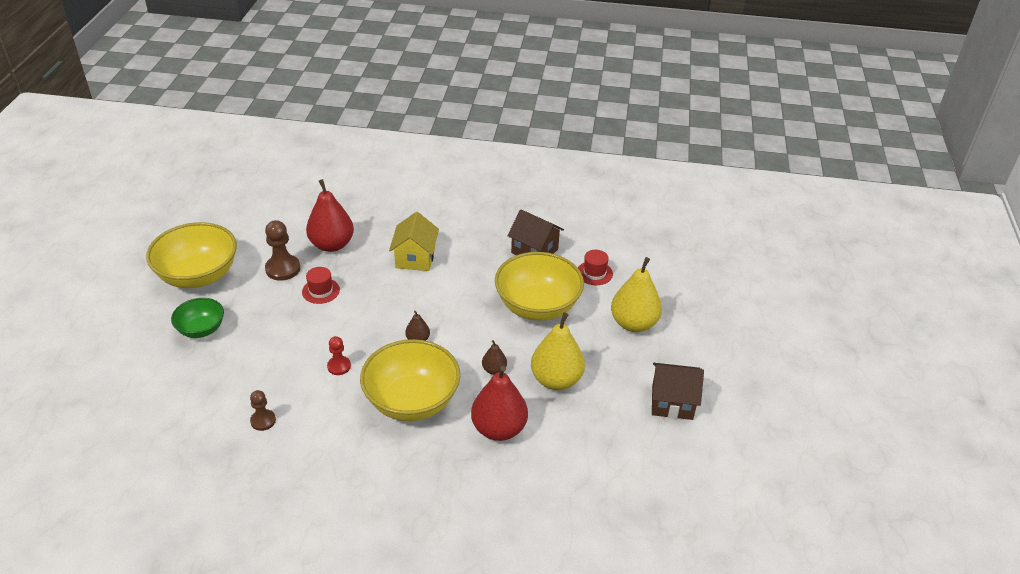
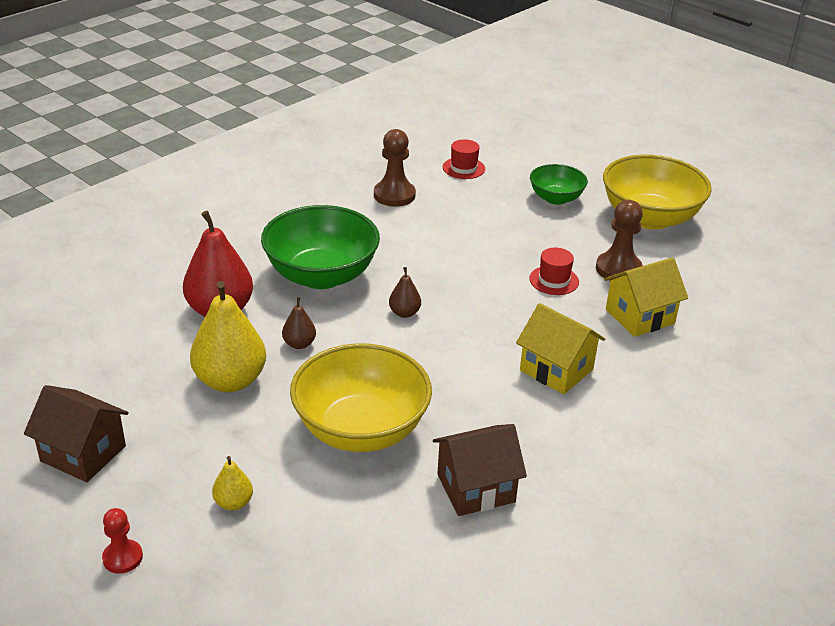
camera: 125 degrees right, 5 degrees down
brown pawn [250,390,276,431] -> brown pawn [374,129,416,207], size x1.64
red pear [306,179,354,252] -> yellow house [604,257,688,337]
red pawn [327,336,351,375] -> red pawn moved to [102,508,143,574]
yellow bowl [360,339,460,421] -> green bowl [261,205,380,289]
red hat [578,250,613,285] -> red hat moved to [443,139,485,179]
yellow pear [611,257,662,332] -> yellow pear [212,456,253,511], size x0.48
brown house [652,363,704,420] -> brown house turned 75 degrees clockwise [24,385,129,482]

